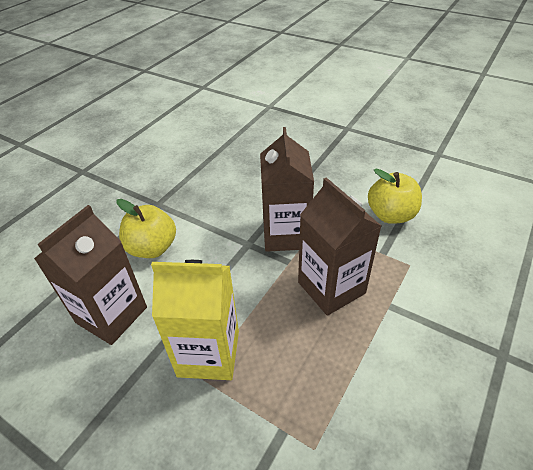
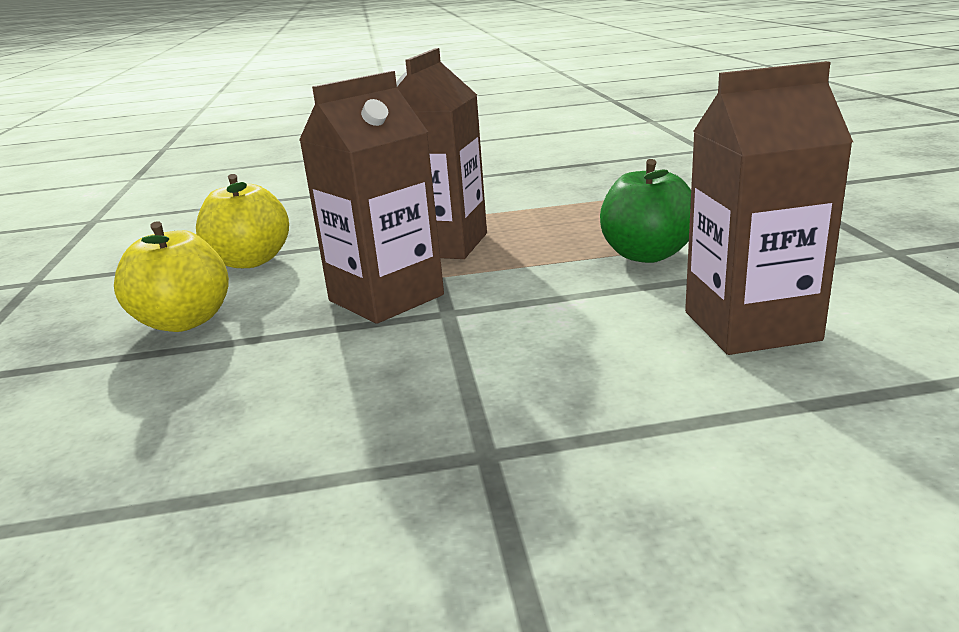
camera: 130 degrees left, 20 degrees down
yellow apple [116,199,176,258] -> yellow apple moved to [114,221,229,332]
yellow carton [151,260,239,380] -> green apple [600,159,691,263]

